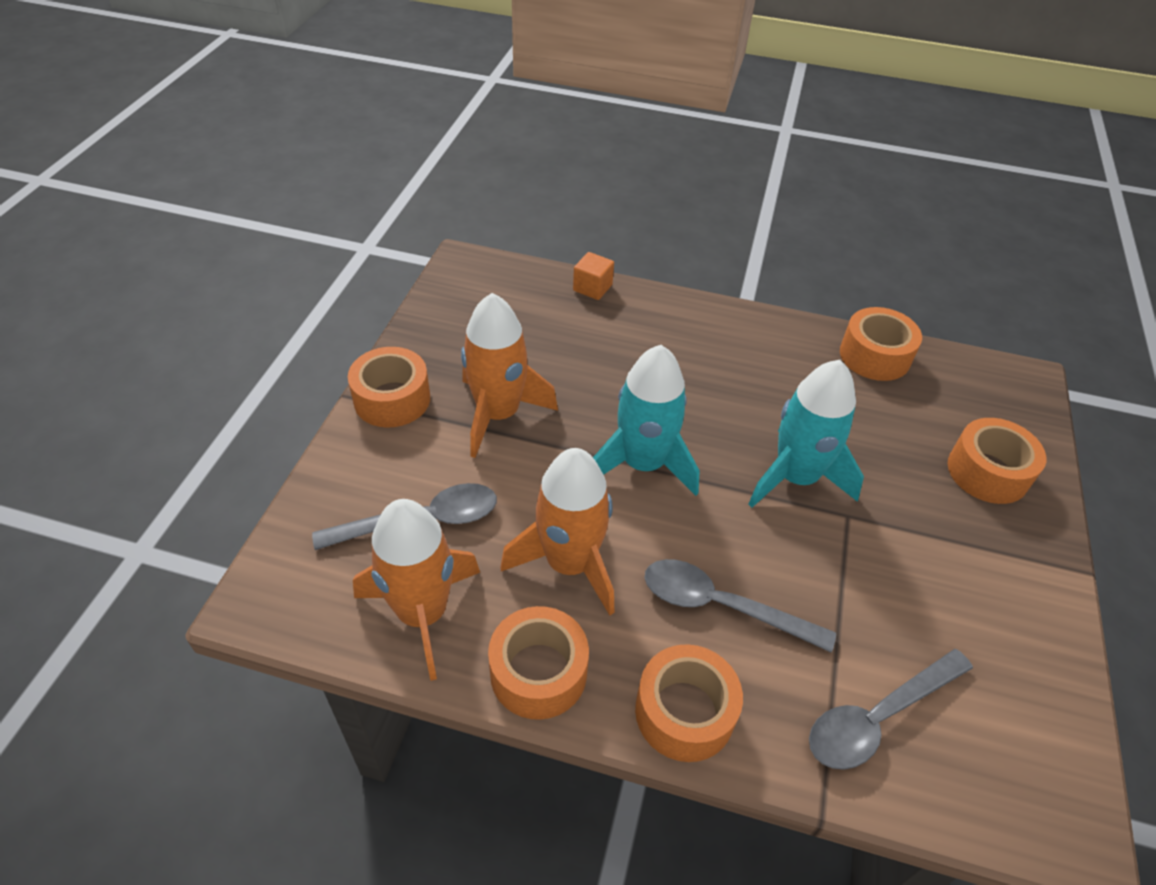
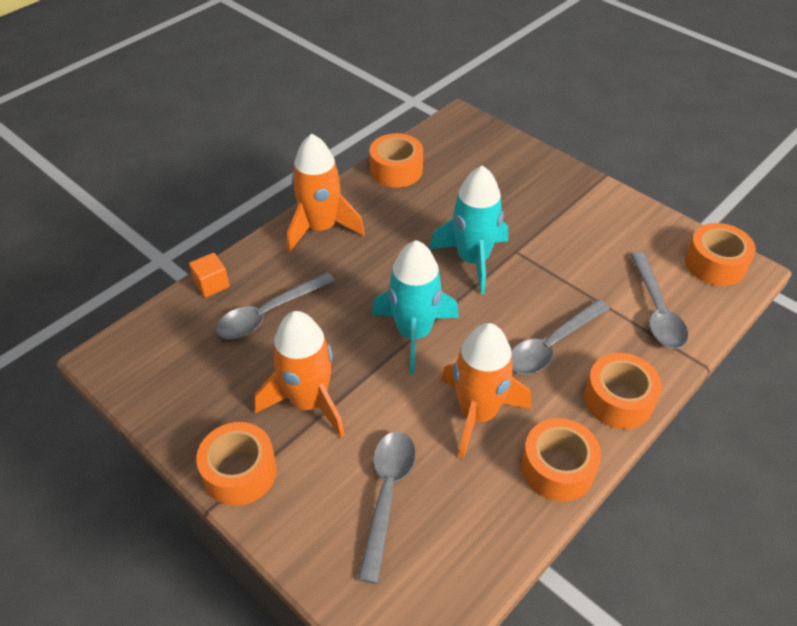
camera: 60 degrees left, 0 degrees up
orange rocket [353,499,480,681] -> orange rocket moved to [287,134,365,252]
orange tape [948,418,1046,504] -> orange tape moved to [685,223,756,286]
none -> grey spoon [216,272,335,339]

